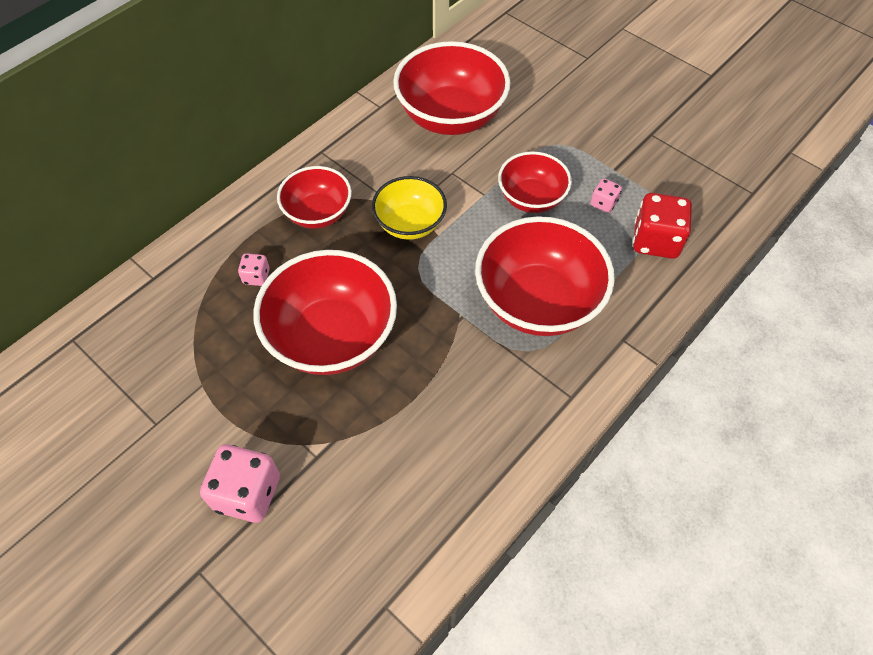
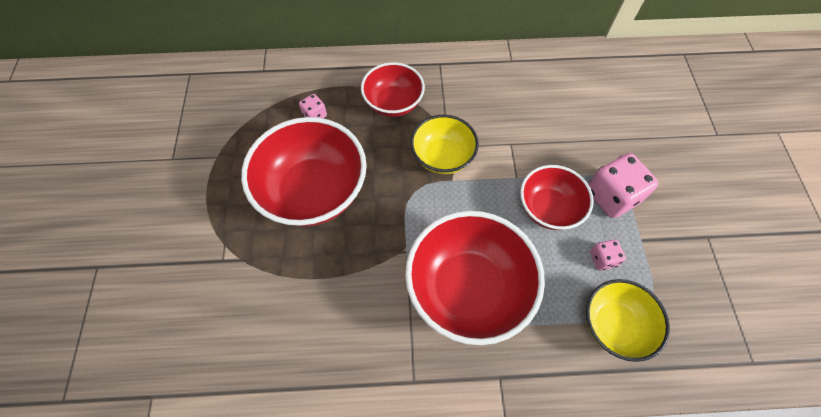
camera: 45 degrees right, 5 degrees up
pink dice [200,444,280,522] -> pink dice moved to [588,153,659,218]
red bowl [393,41,510,135] -> none
red dice [633,193,692,259] -> yellow bowl [586,279,670,362]

